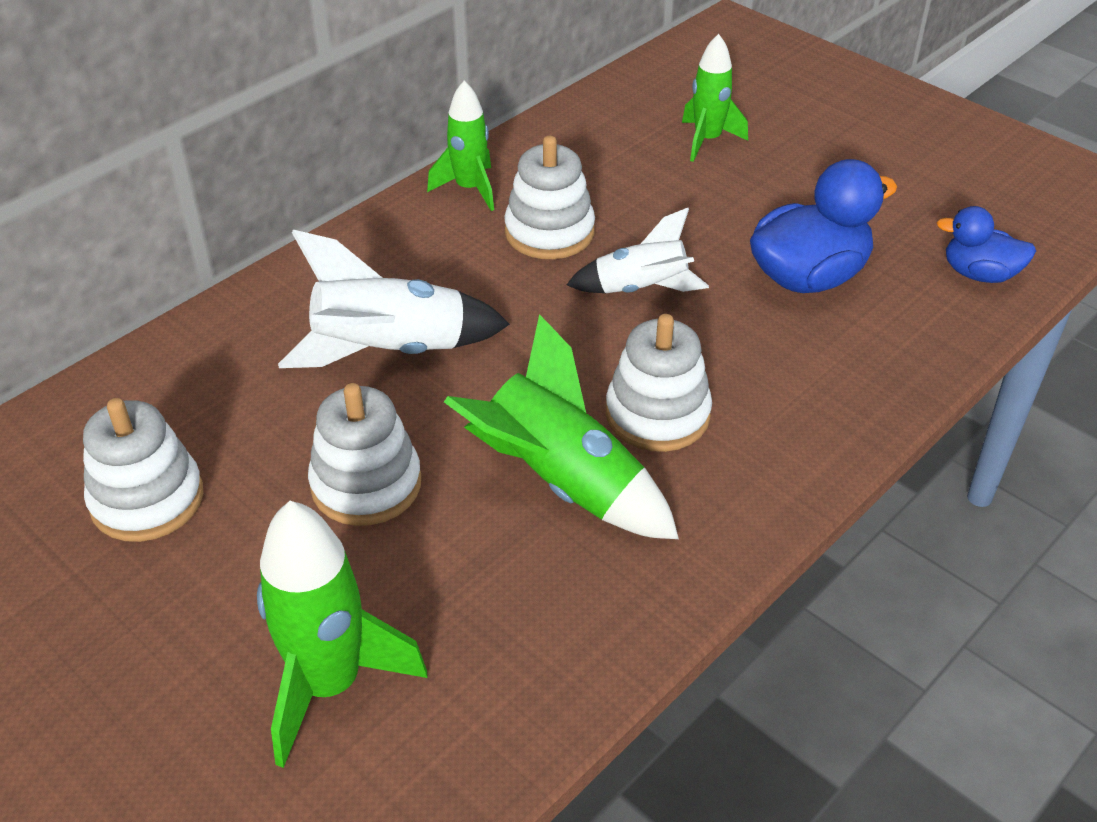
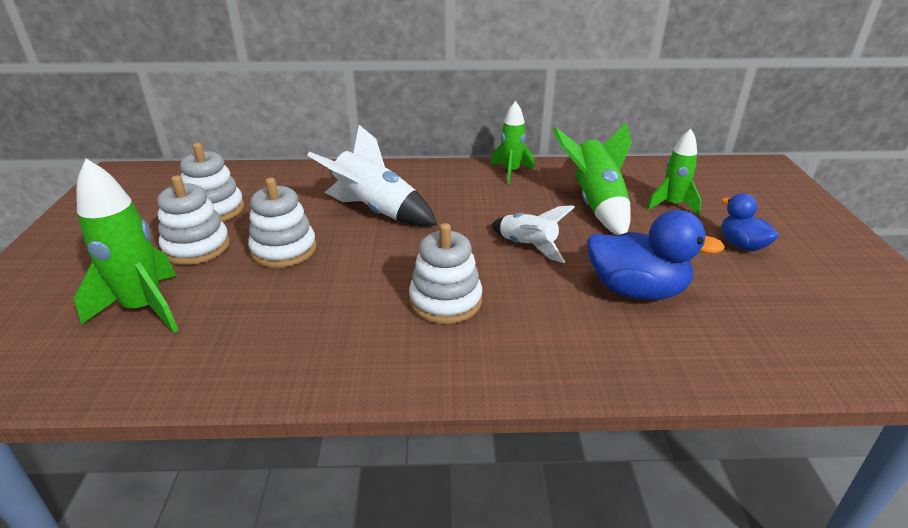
camera: 45 degrees right, 10 degrees down
green rocket [444,314,679,539] -> green rocket moved to [553,123,632,235]
white stacking toy [504,136,595,259] -> white stacking toy moved to [157,175,230,265]
blue duck [936,206,1036,283] -> blue duck moved to [721,193,779,251]

